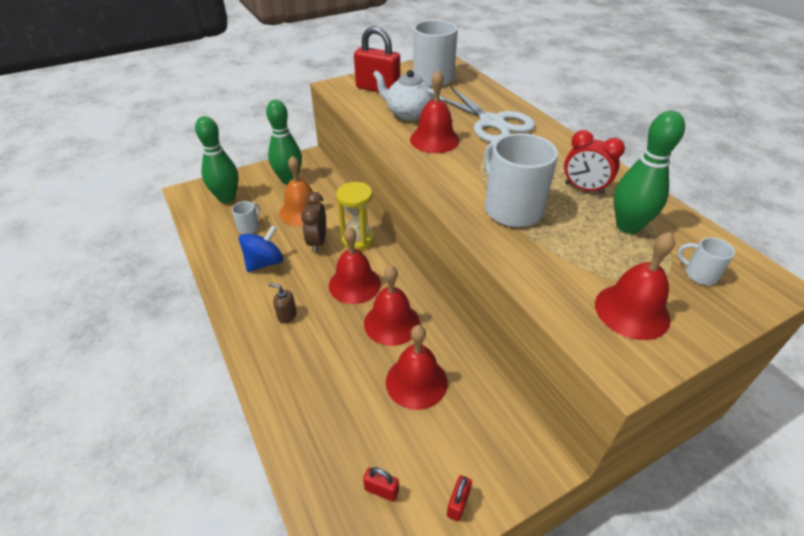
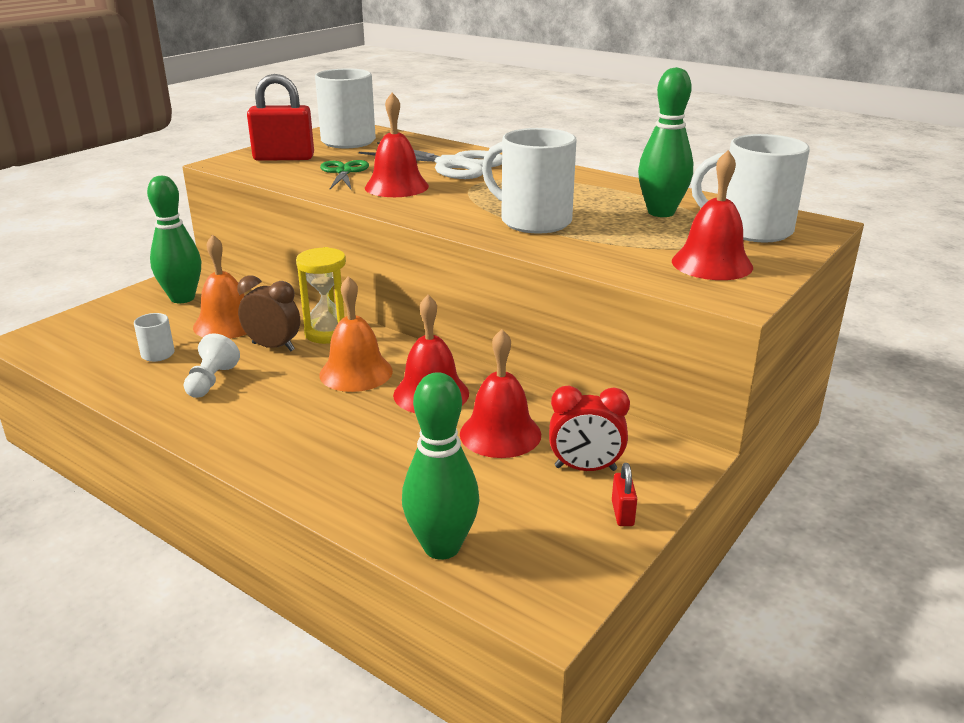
camera: 25 degrees left, 15 degrees down
green bowling pin [195,116,239,203] -> green bowling pin moved to [402,372,480,560]
blue spinning top [239,225,284,272] -> white pawn [184,333,240,398]
brown soap dispenser [269,283,297,323] -> none
brown clock [301,192,326,253] -> brown clock turned 135 degrees clockwise [237,275,300,351]
red bell [329,227,381,304] -> orange bell [319,276,393,392]
red padlock [363,467,399,501] -> none
white teapot [373,70,444,121] -> green scissors [320,160,369,190]
red clock [564,130,625,195] -> red clock moved to [549,386,630,471]
white mug [677,237,735,285] -> white mug [691,134,810,243], size x2.16

